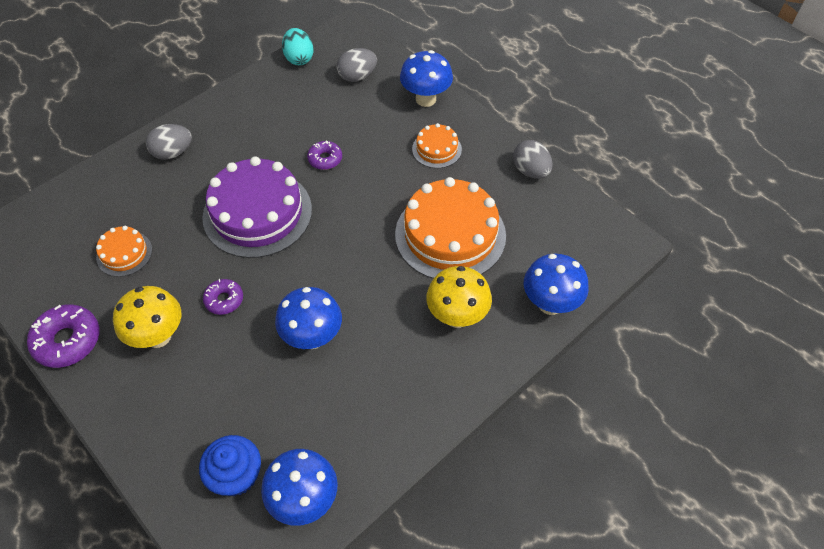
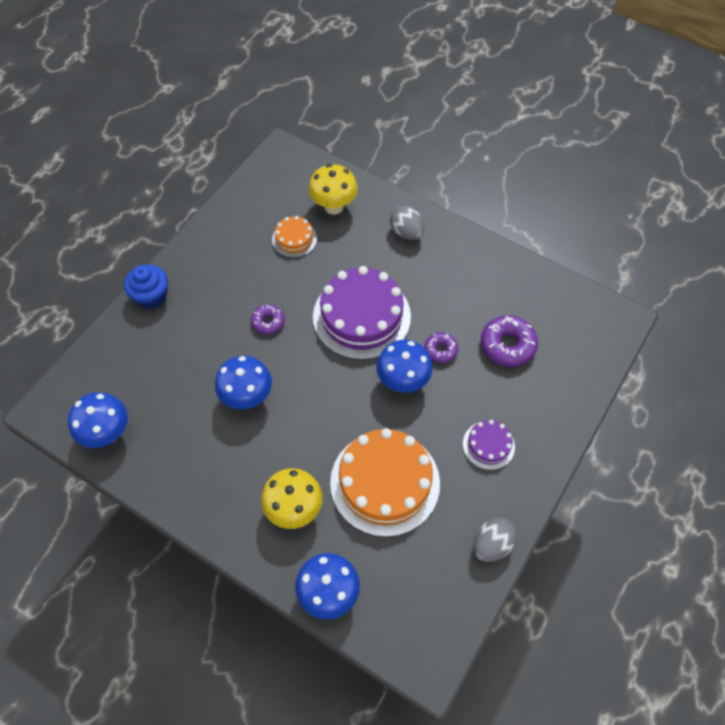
camera: 75 degrees right, 5 degrees up
purple donut [27,304,99,368] -> purple donut moved to [481,315,538,367]
yellow mushroom [113,286,181,348] -> yellow mushroom moved to [308,164,358,215]
blue cupcake [199,435,261,496] -> blue cupcake moved to [124,264,168,309]
turquoise egg [282,28,313,65] -> none
grey egg [337,48,377,82] -> none
blue mushroom [400,50,453,107] -> blue mushroom moved to [376,340,433,393]
orange cake [412,123,462,168] -> purple cake [463,420,515,470]

